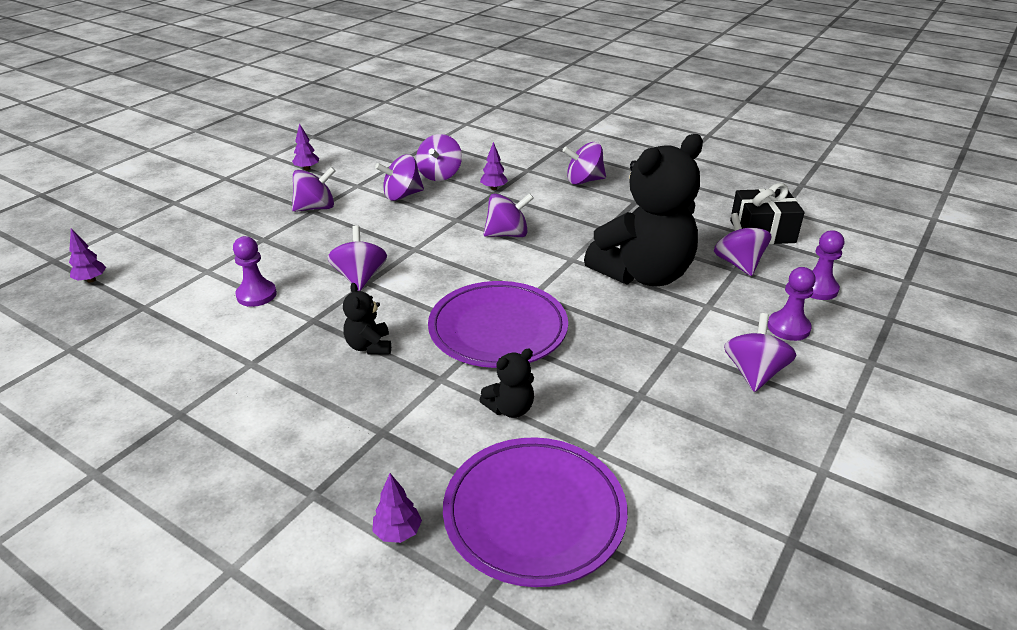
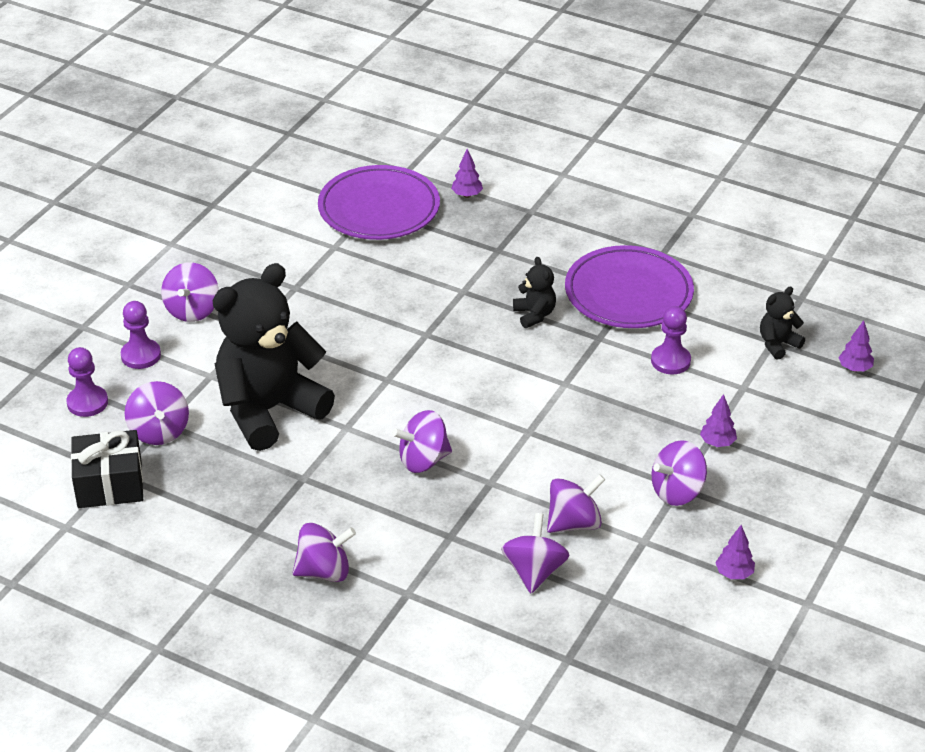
camera: 175 degrees right, 5 degrees up
purple spinning top [328,225,387,291] -> none
purple plate [428,281,568,368] -> purple plate moved to [565,245,694,328]
black teddy bear [479,349,534,418] -> black teddy bear moved to [760,287,805,360]
purple tree [480,142,508,190] -> purple tree moved to [700,394,737,447]

